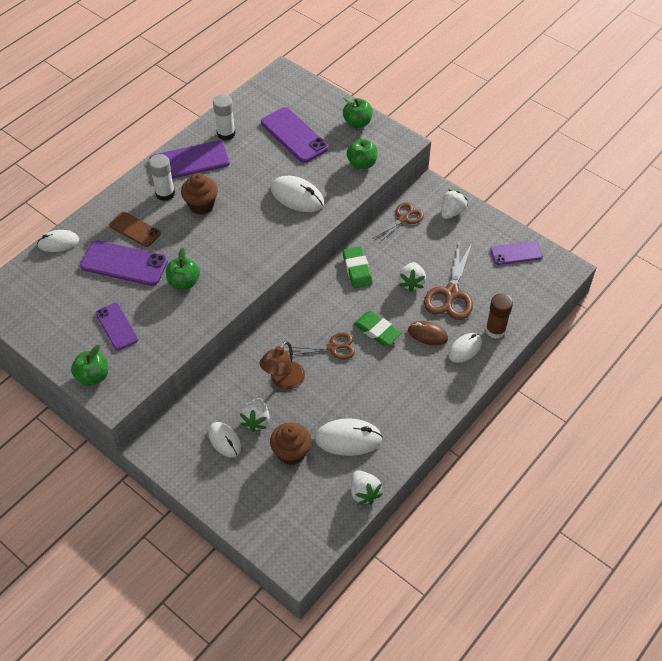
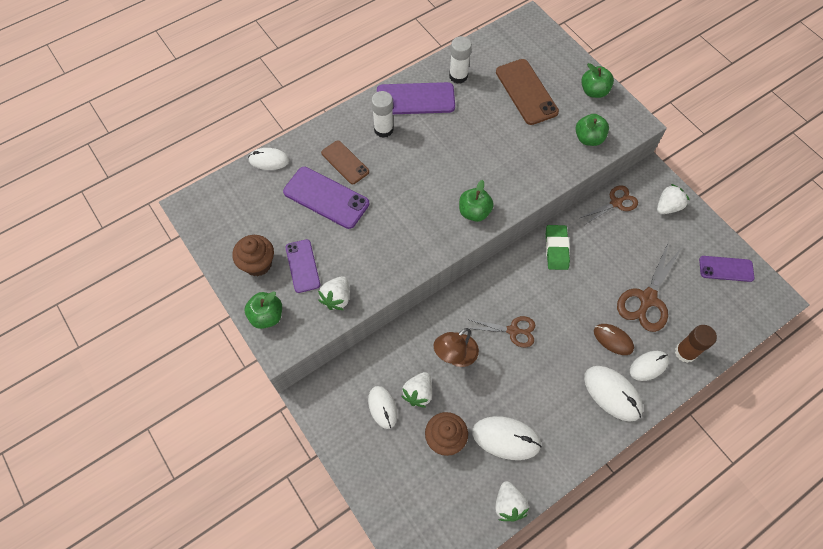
camera: 15 degrees right, 10 degrees up
green apple [166,248,200,289] -> green apple moved to [459,180,494,222]
brown cupcake [181,173,218,215] -> brown cupcake moved to [232,235,274,276]
purple phone [261,107,329,163] -> brown phone [496,59,559,125]
white mouse [271,176,324,212] -> white mouse moved to [584,366,643,422]
green eraser [354,311,402,346] -> none
white strawberry [399,262,426,292] -> white strawberry moved to [318,276,349,310]

